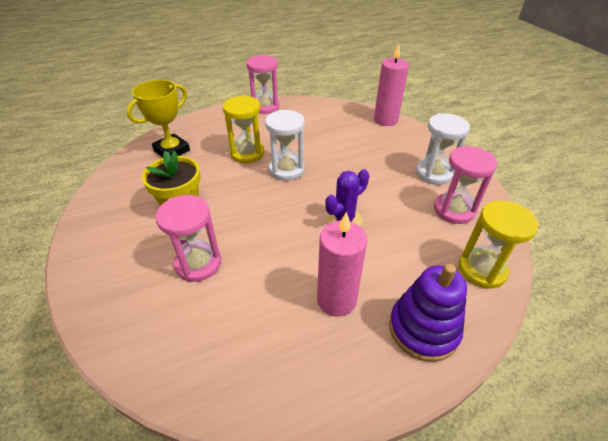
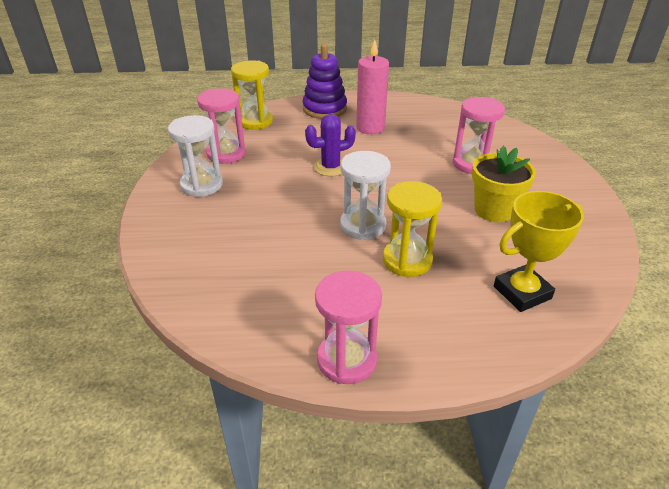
camera: 160 degrees left, 5 degrees down
pink candle [374,44,409,126] -> none

